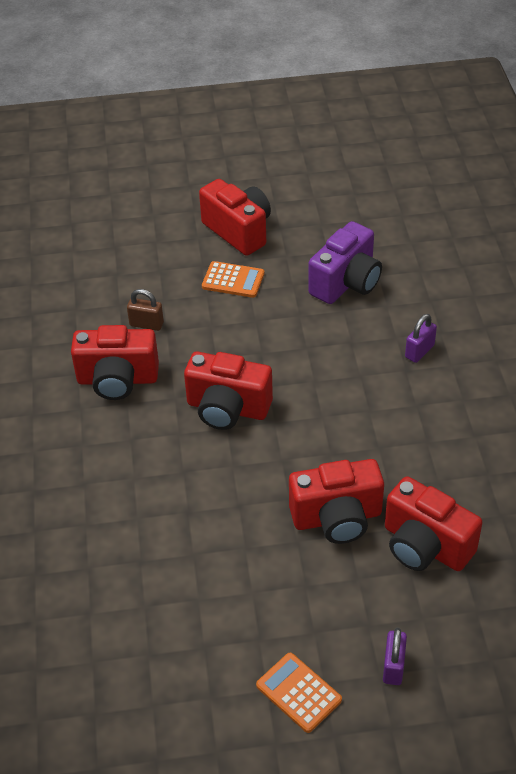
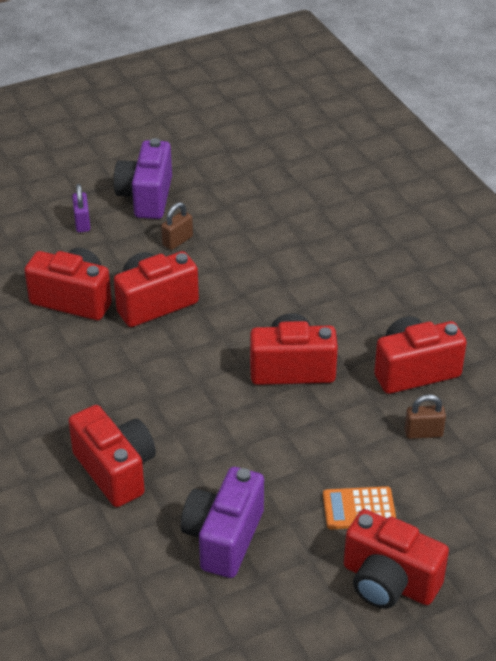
camera: 160 degrees right, 5 degrees down
orange calculator [256,653,342,733] -> purple camera [114,138,172,219]
purple padlock [405,314,437,363] -> red camera [69,405,156,507]
none -> brown padlock [161,202,193,250]

